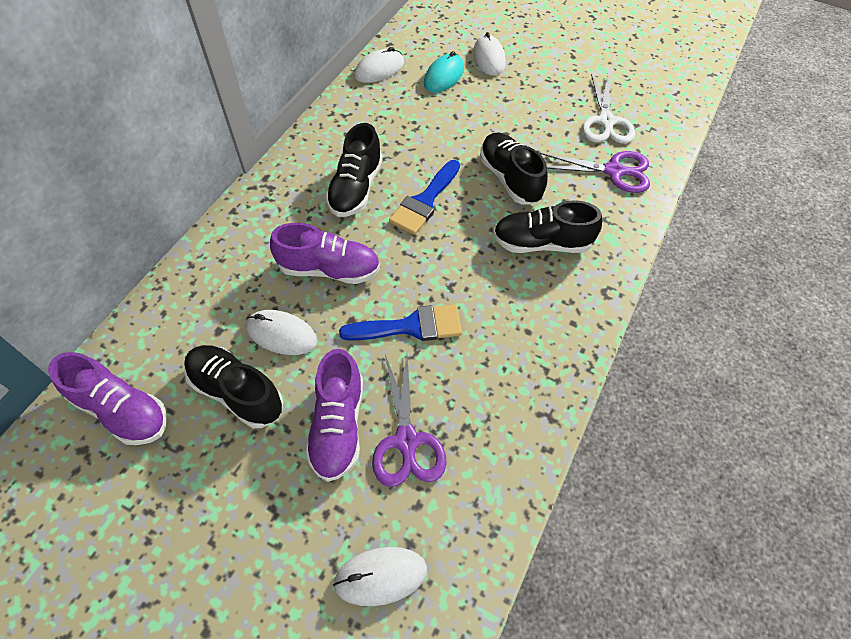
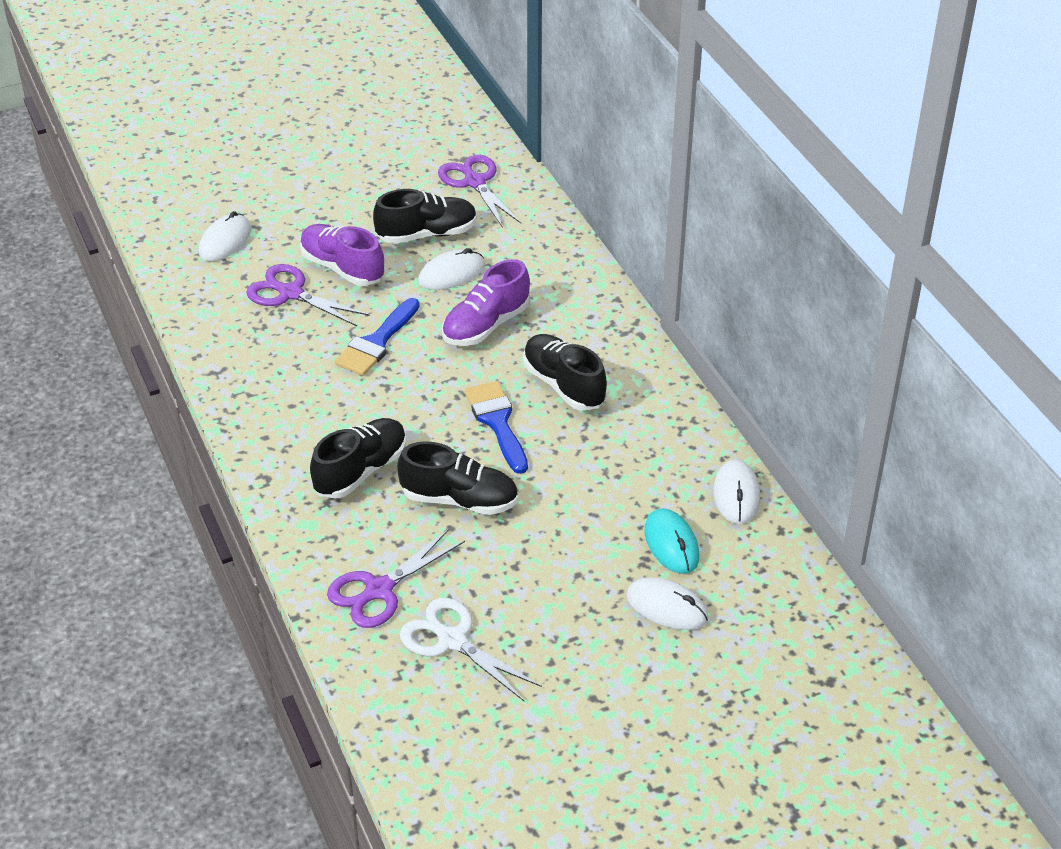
camera: 130 degrees right, 15 degrees down
purple shoe [48,352,167,445] -> purple scissors [438,155,521,228]

